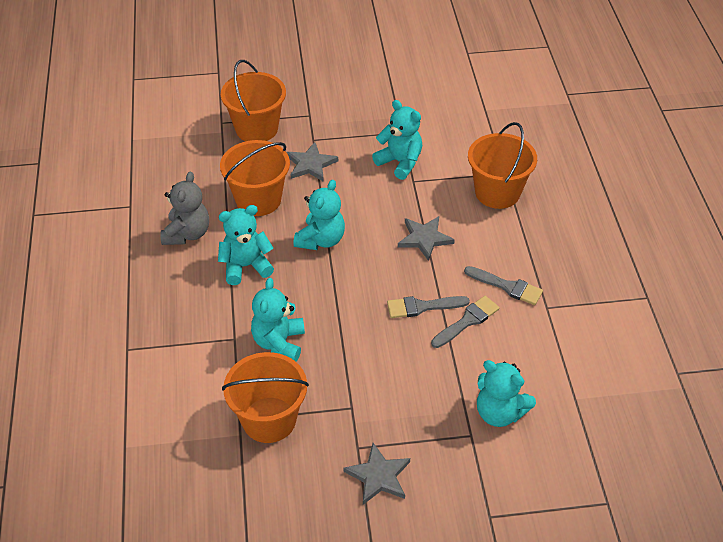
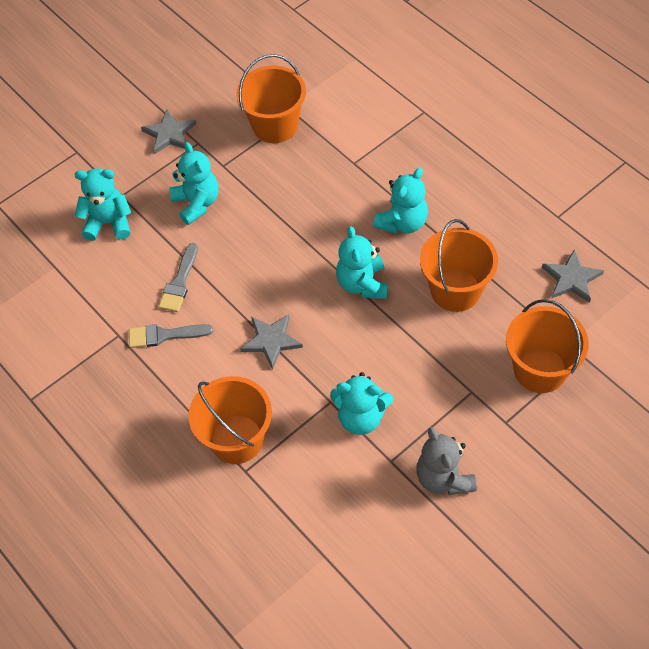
camera: 150 degrees right, 10 degrees up
grey teddy bear [160,172,209,245] -> grey teddy bear moved to [416,427,477,495]
turquoise teddy bear [251,278,305,362] -> turquoise teddy bear moved to [169,142,218,225]
grey star [286,142,338,182] -> grey star moved to [542,250,604,303]
grey brush [387,296,470,318] -> none

